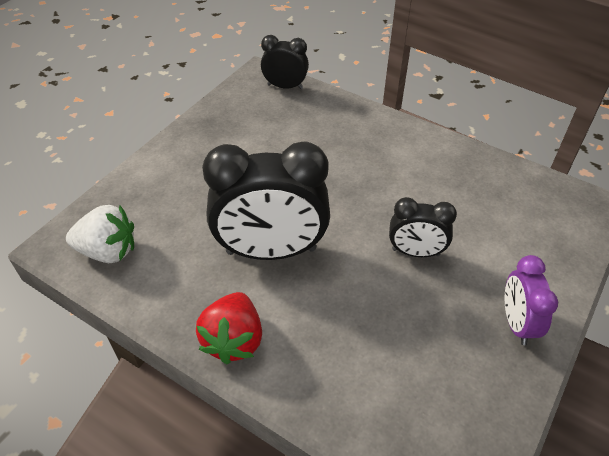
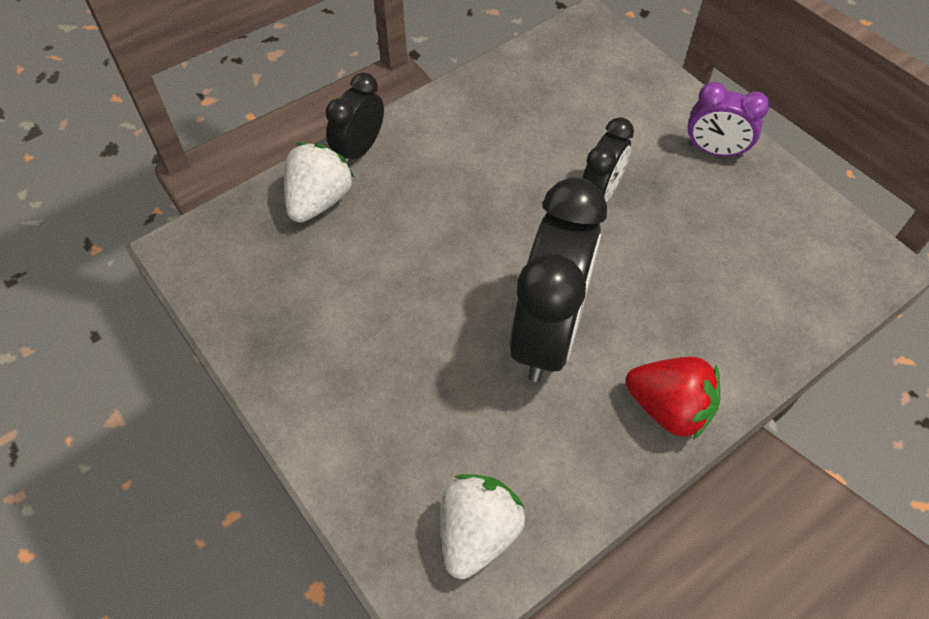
camera: 70 degrees left, 10 degrees up
black clock [261,35,309,89] -> black clock moved to [325,72,384,165]
none -> white strawberry [284,143,354,223]

